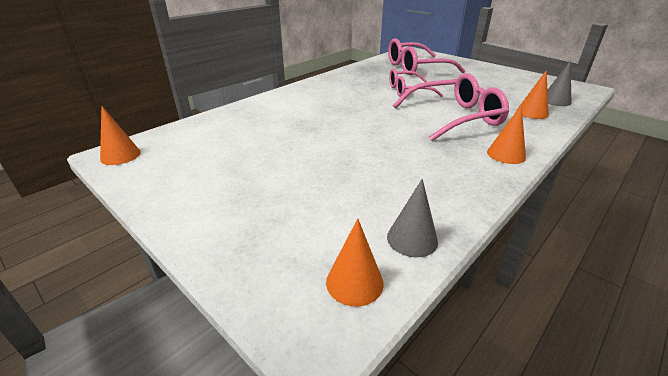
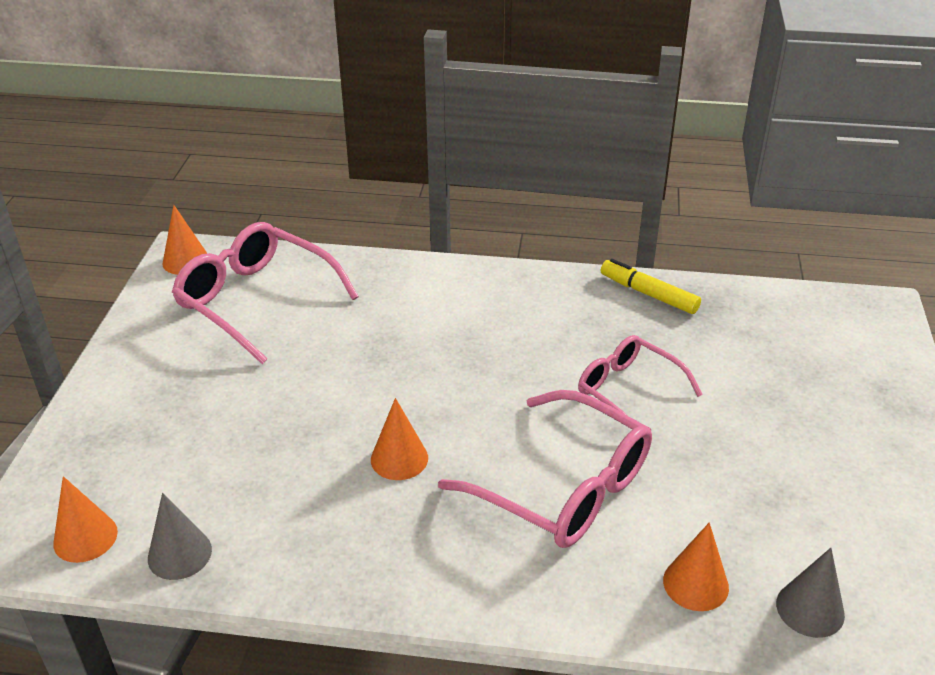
camera: 55 degrees right, 5 degrees up
pink glasses [388,38,466,75] -> pink glasses moved to [172,222,359,364]
orange cone [487,105,526,164] -> orange cone moved to [371,398,428,480]
none -> yellow marker [601,259,701,314]

